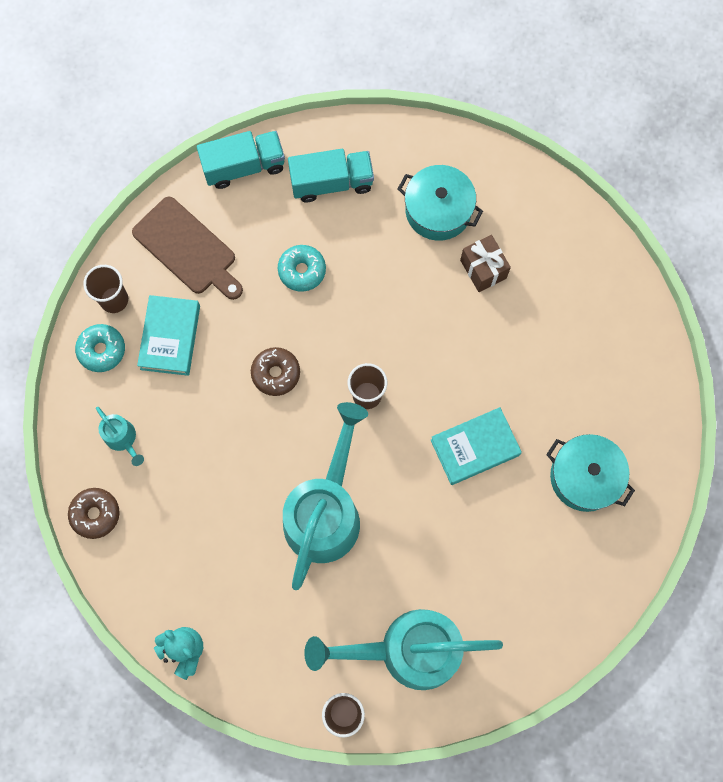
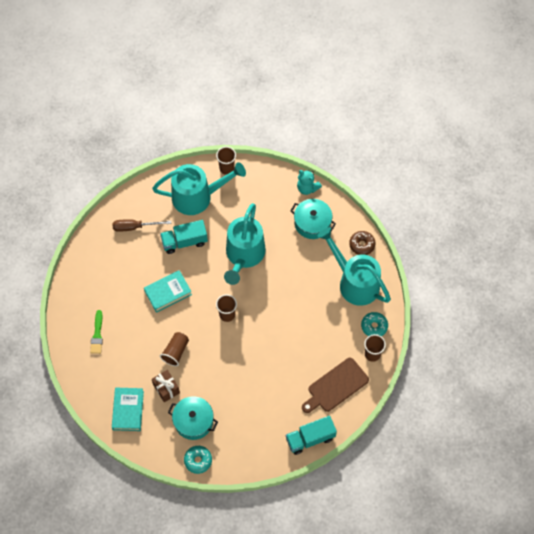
camera: 175 degrees right, 10 degrees down
turquoise watering can [96,407,144,466] -> turquoise watering can [318,227,391,306], size x2.35
brown cutting board [132,196,243,300] -> brown cutting board turned 75 degrees counterclockwise [302,358,369,413]
turquoise book [137,295,200,376] -> turquoise book moved to [112,388,144,431]
brown donut [251,347,300,396] -> none
turquoise donut [278,245,326,292] -> turquoise donut moved to [184,446,212,474]
turquoise truck [288,149,374,203] -> turquoise truck moved to [160,220,208,254]
turquoise pot [546,434,635,512] -> turquoise pot moved to [290,199,336,239]
none -> green brush [90,310,103,354]
none -> brown screwdriver [113,219,171,232]
none -> brown cup [160,332,189,366]

